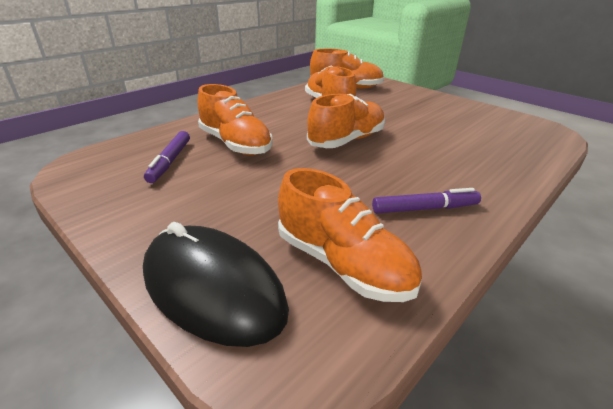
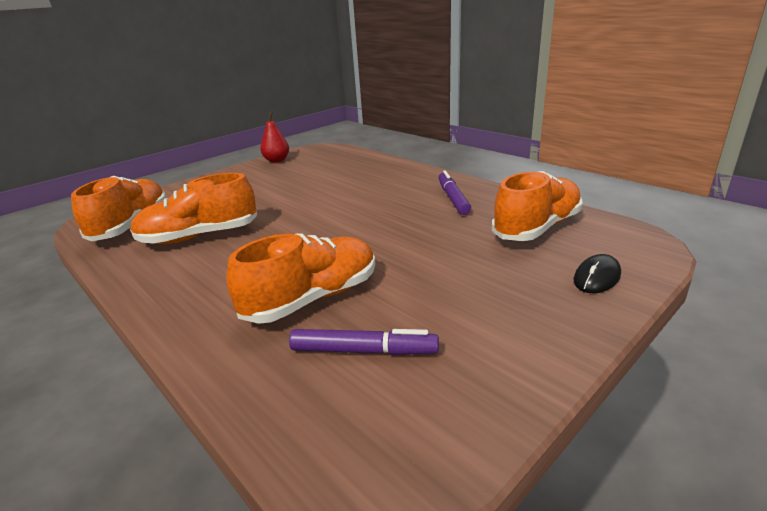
camera: 85 degrees left, 5 degrees down
black mouse [143,222,289,347] -> black mouse [574,254,621,293], size x0.44
orange shoe [307,94,385,148] -> none
none -> red pear [260,112,289,163]

